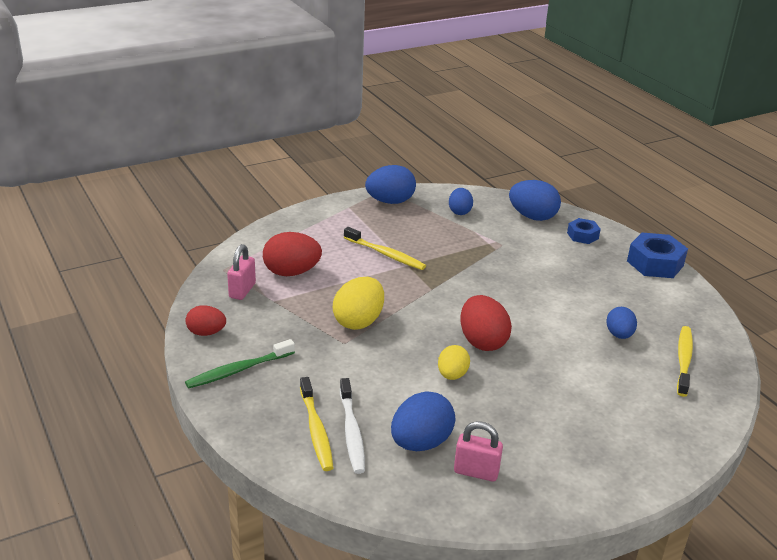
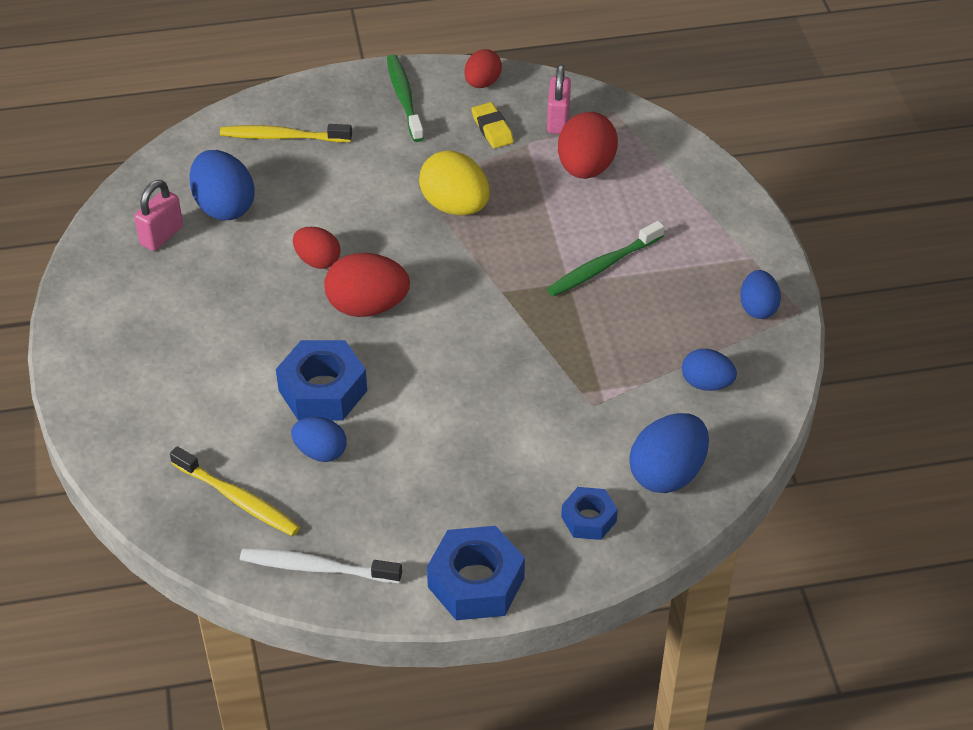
camera: 110 degrees right, 15 degrees up
pink padlock [227,244,256,300] -> pink padlock turned 60 degrees clockwise [547,65,571,134]
white toothbrush [340,378,365,474] -> white toothbrush moved to [240,549,402,583]
yellow toothbrush [344,227,426,270] -> green toothbrush [547,221,664,297]
blue egg [365,165,416,204] -> blue egg [740,270,781,319], size x0.63
yellow egg [438,345,470,380] -> red egg [293,227,341,269]
none -> blue nut [276,340,367,420]
none -> yellow eraser [472,102,514,148]

